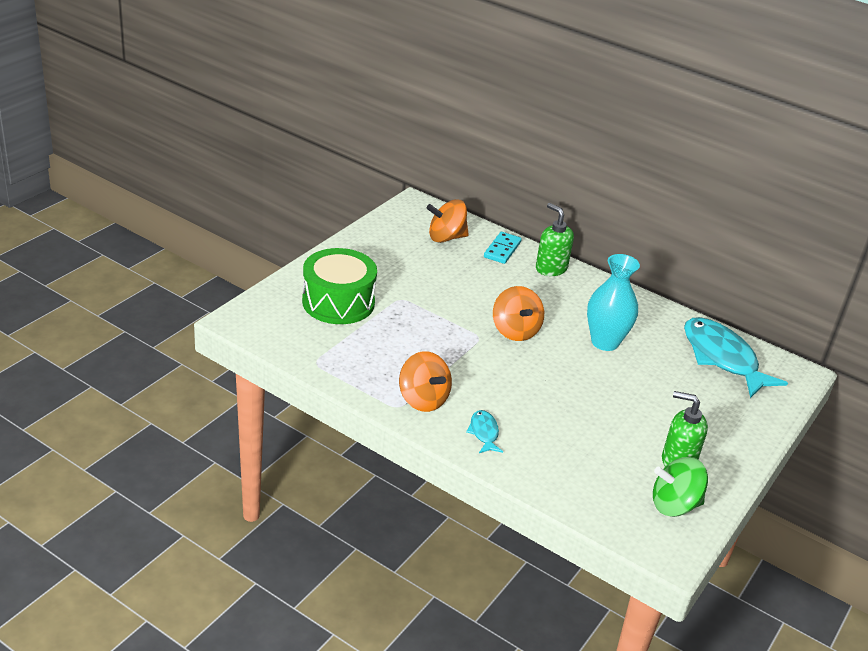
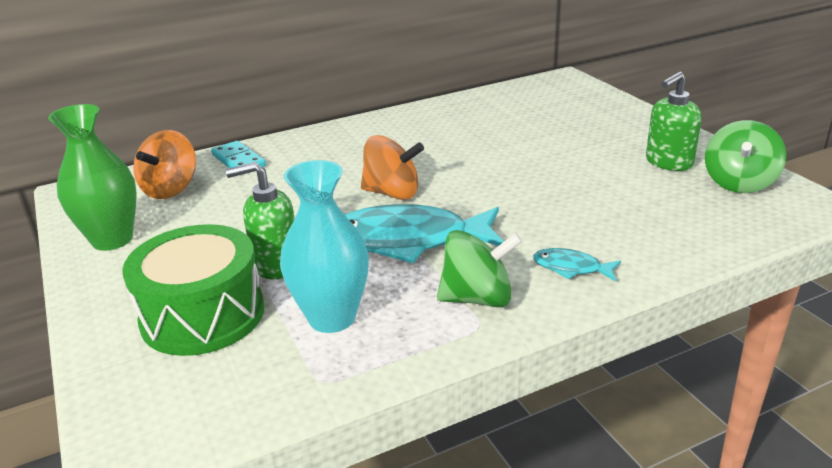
camera: 55 degrees left, 5 degrees down
orange spinning top [399,351,452,412] -> green spinning top [437,230,522,307]
green soap dispenser [536,203,574,276] -> green soap dispenser moved to [226,162,295,279]
turquoise vase [587,254,640,351] -> turquoise vase moved to [280,160,369,333]
turquoise fish [684,317,788,398] -> turquoise fish moved to [344,204,504,263]
none -> green vase [48,104,137,251]

